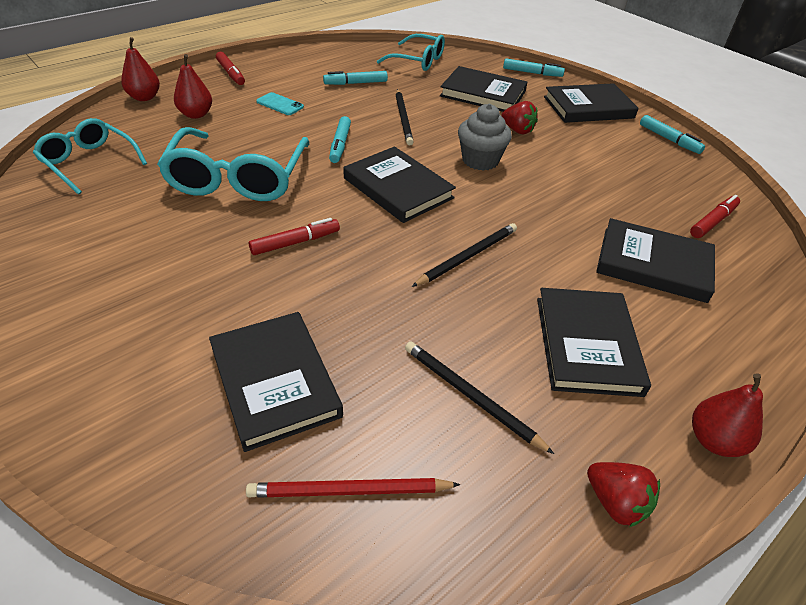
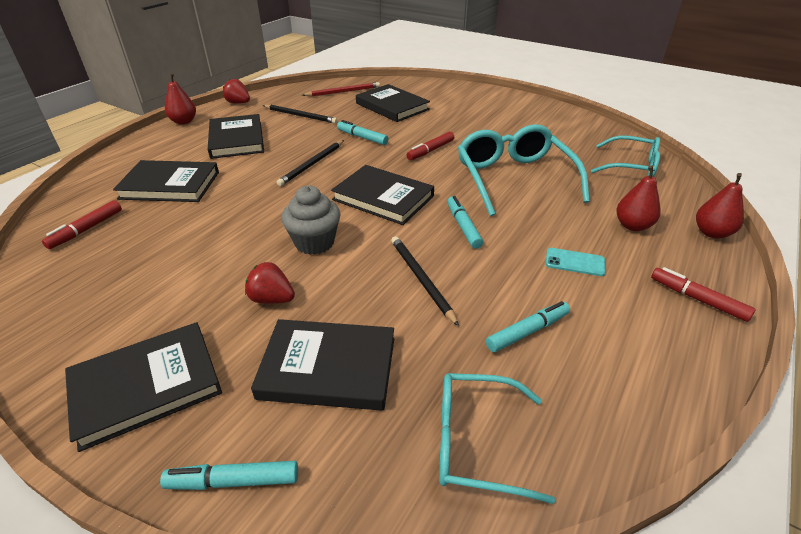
camera: 165 degrees right, 5 degrees down
turquoise marker [640,115,705,154] -> turquoise marker moved to [337,120,388,145]

